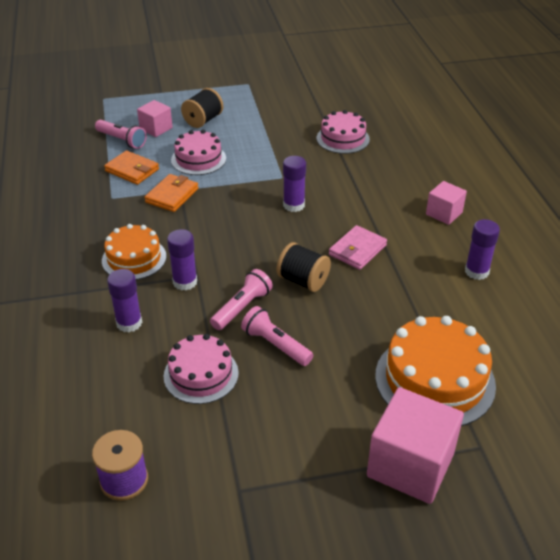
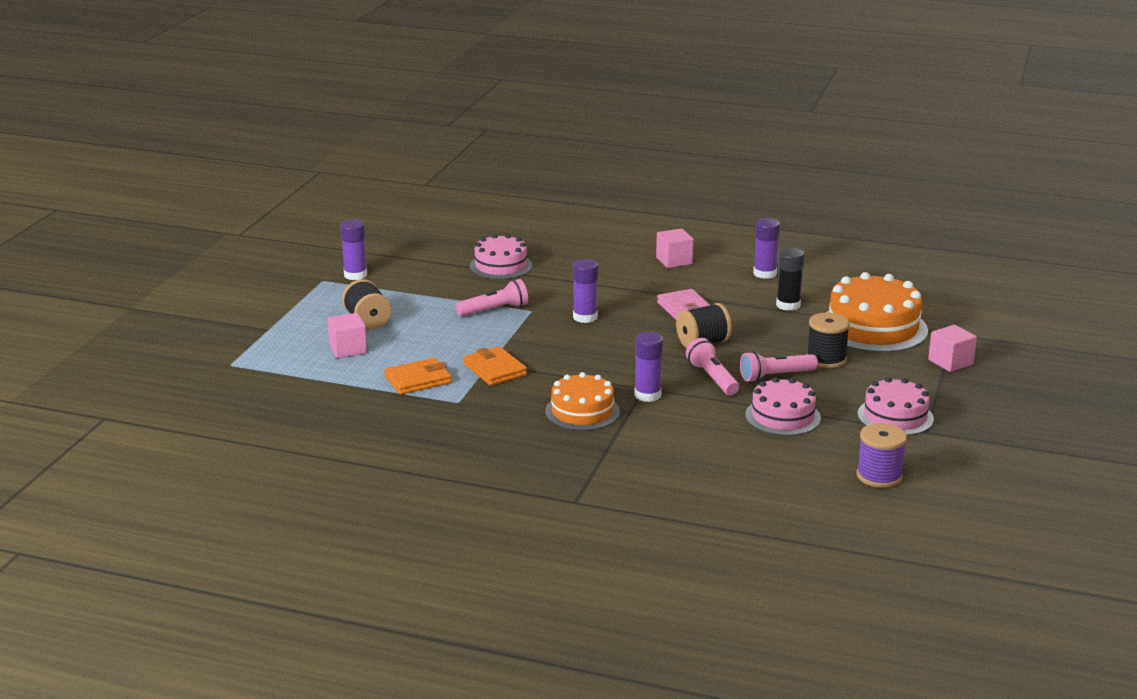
camera: 60 degrees left, 15 degrees down
pink flashlight [95,120,147,149] -> pink flashlight moved to [455,279,528,317]
purple glue stick [107,269,142,332] -> purple glue stick moved to [340,219,367,280]
pink cake [171,130,226,175] -> pink cake moved to [858,377,934,436]
pink cube [367,387,464,504] -> pink cube [928,325,977,372], size x0.55
none -> black glue stick [776,248,805,311]
none -> black spool [807,312,850,368]

